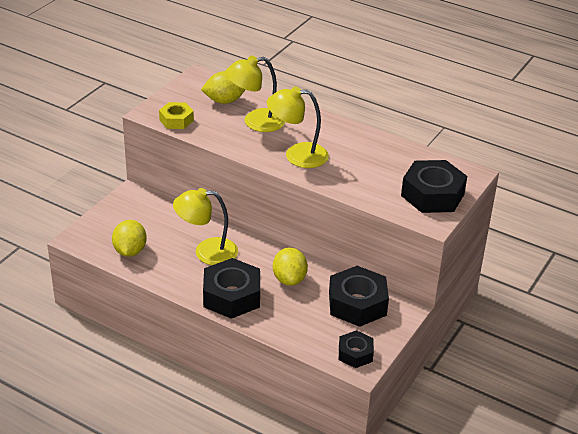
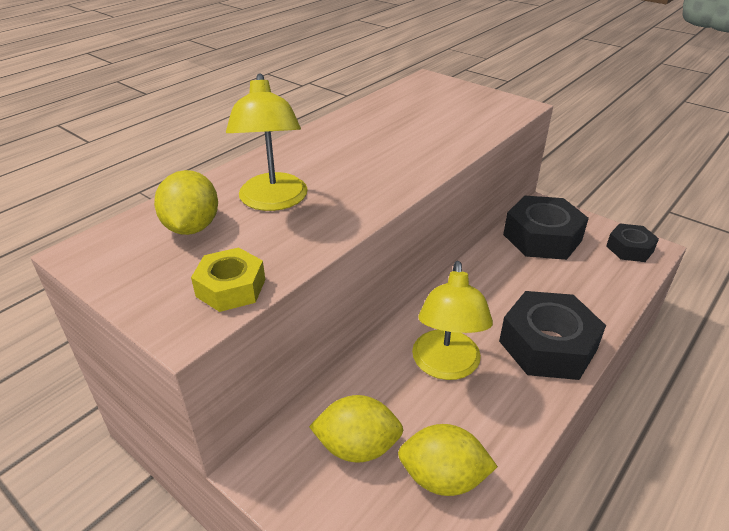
camera: 80 degrees left, 0 degrees up
yellow lamp [267,86,329,168] -> none
yellow lemon [273,248,308,286] -> yellow lemon moved to [309,395,403,463]
black nut [401,160,467,213] -> none

